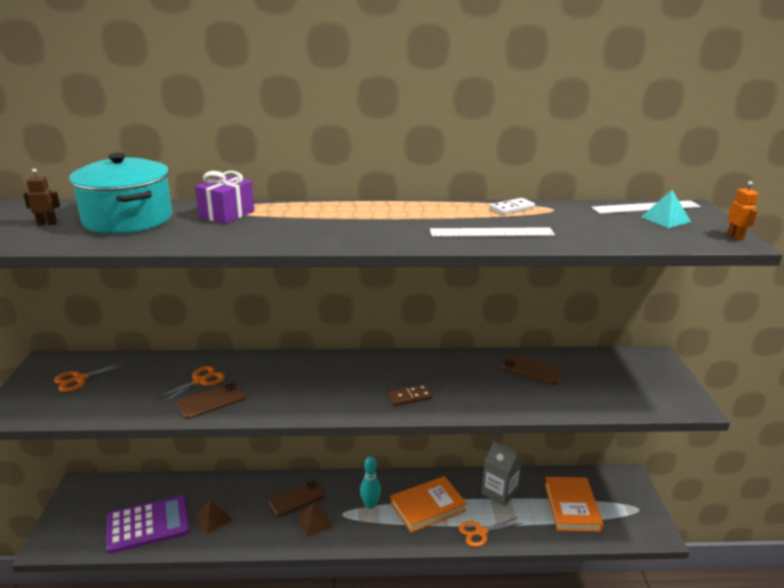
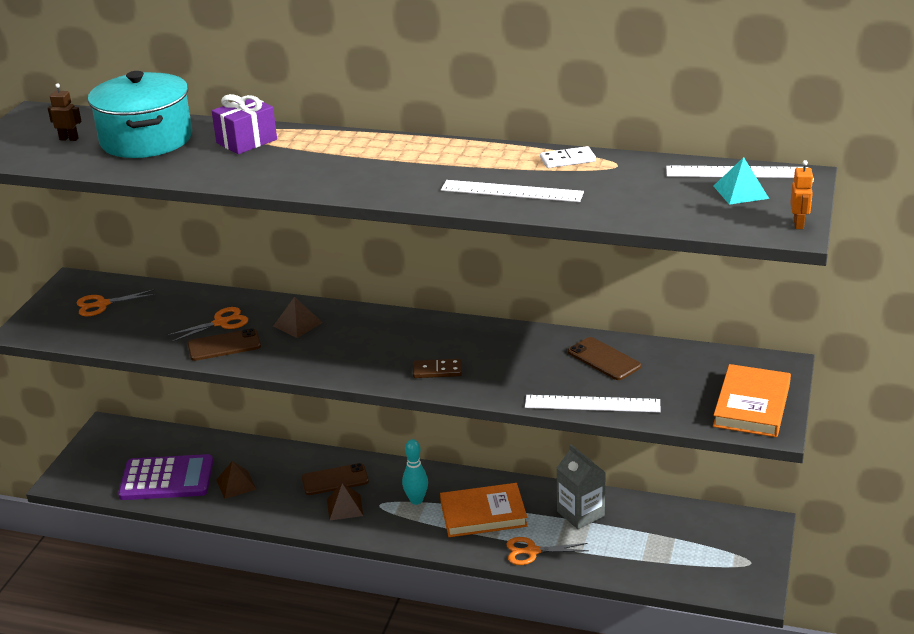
camera: 20 degrees right, 5 degrees up
orange book [545,477,603,532] -> orange book moved to [713,364,791,437]
none -> brown pyramid [273,297,323,338]
none -> white ruler [525,395,660,412]

